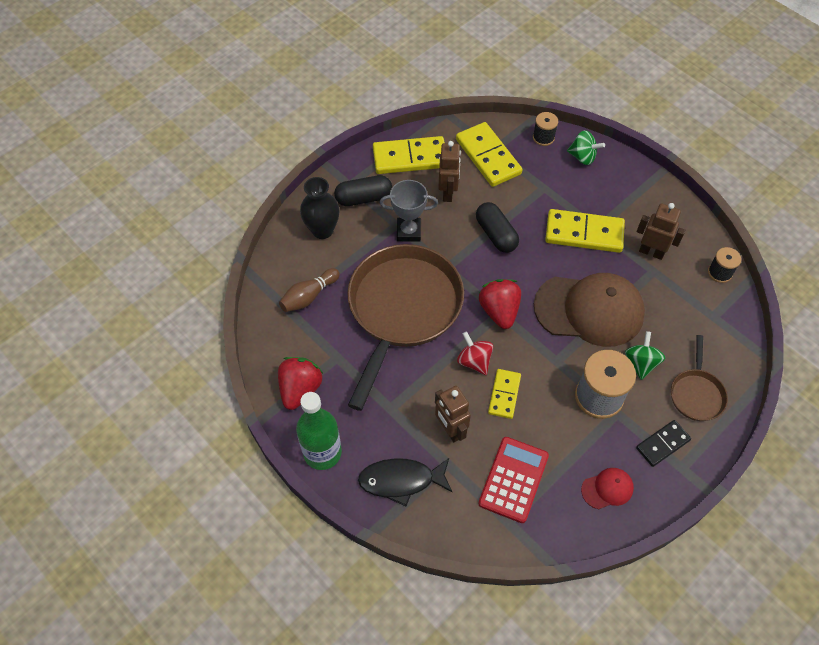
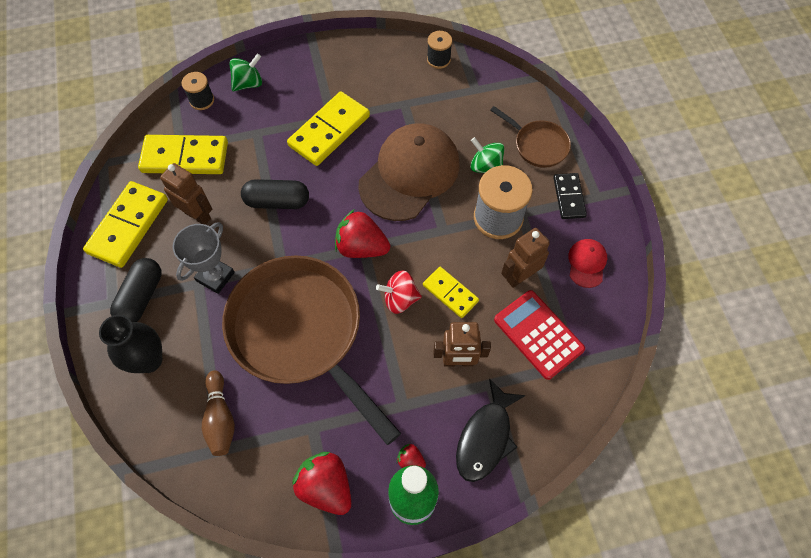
camera: 60 degrees left, 5 degrees up
brown robot [637,203,685,260] -> brown robot moved to [501,228,550,288]
none -> red strawberry [397,444,426,468]

